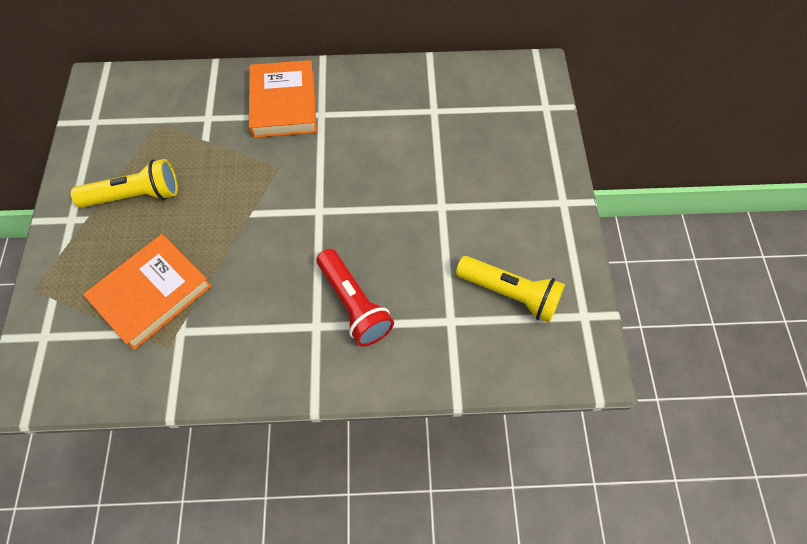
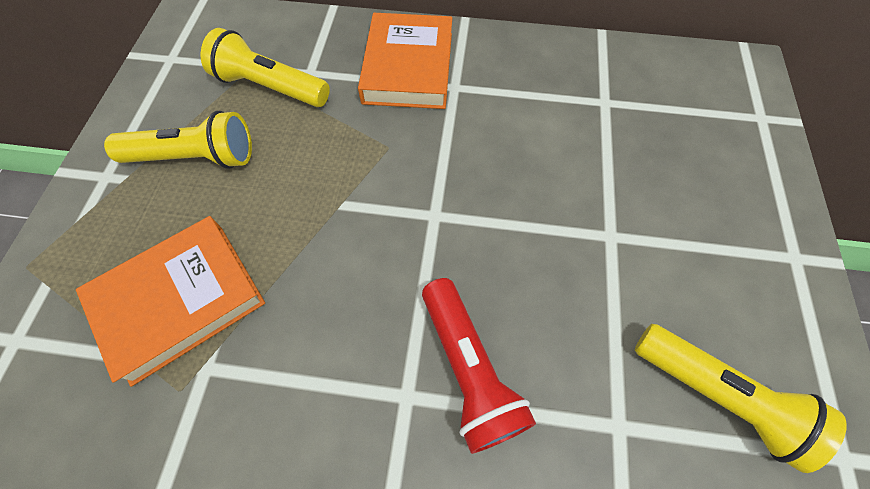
camera: 10 degrees right, 0 degrees up
none -> yellow flashlight [201,28,330,107]

